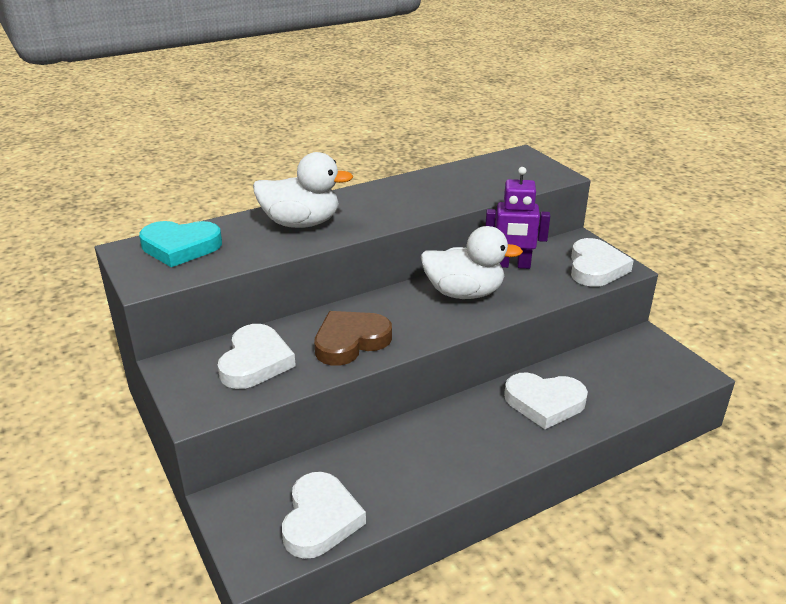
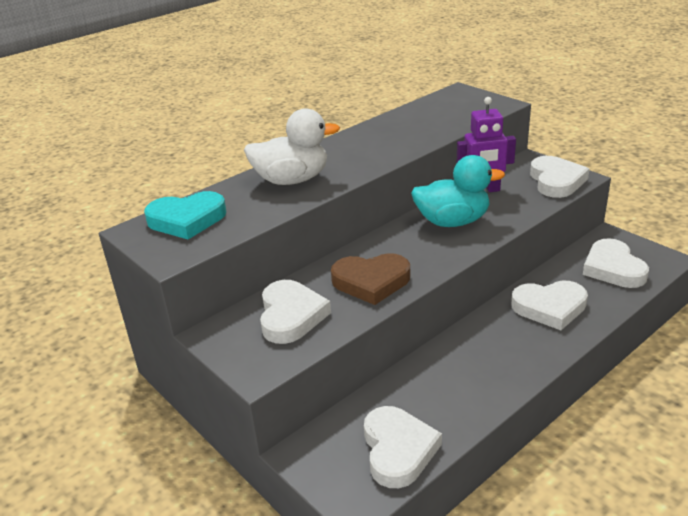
camera: 10 degrees left, 0 degrees up
brown heart [314,311,392,366] -> brown heart turned 135 degrees counterclockwise [331,253,410,305]
white duck [421,226,523,299] -> turquoise duck [411,155,505,227]
none -> white heart [583,238,649,288]

